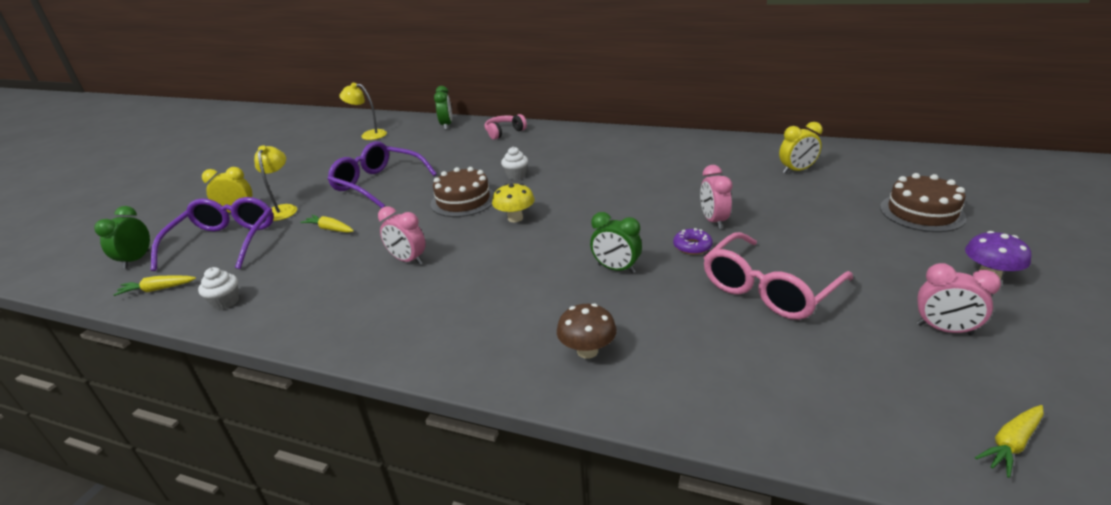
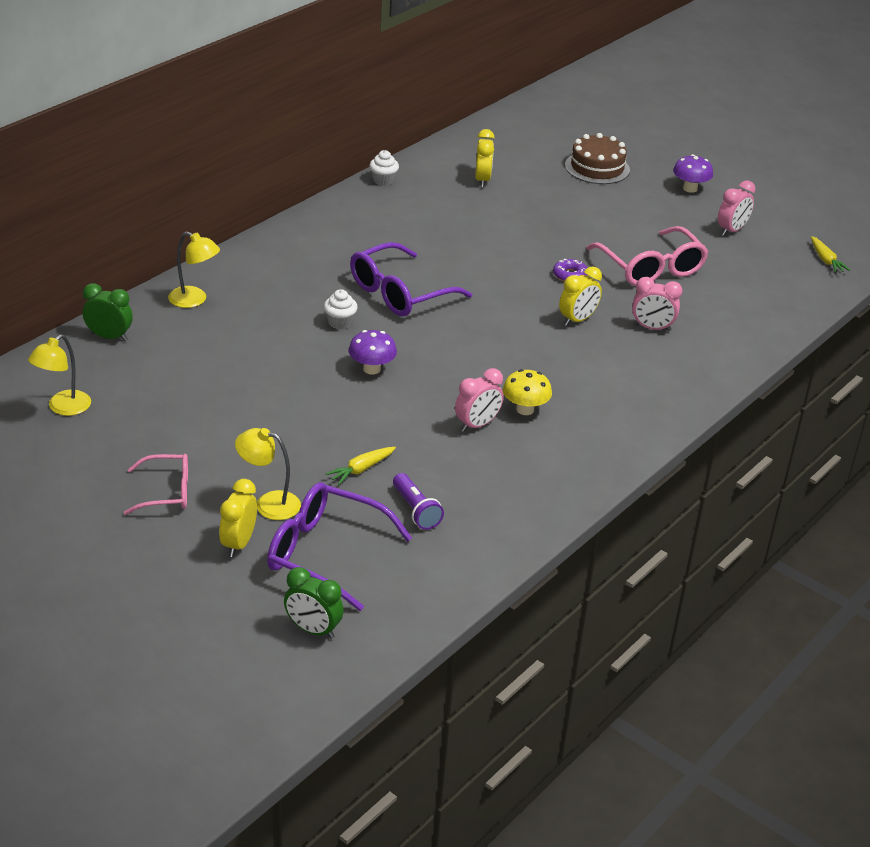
camera: 75 degrees left, 5 degrees up
yellow carrot [114,275,196,296] -> none
white cupcake [198,267,239,310] -> white cupcake moved to [369,150,399,186]
purple glasses [328,141,437,208] -> purple glasses moved to [350,242,472,316]
brown cake [431,167,495,217] -> purple mushroom [349,330,397,374]
pink headphones [485,114,527,140] -> yellow lamp [168,231,220,308]
yellow mushroom [492,183,535,222] -> yellow mushroom moved to [503,369,552,415]
brown mushroom [557,304,617,359] -> none
green clock [590,212,642,273] -> yellow clock [559,266,602,326]
pink clock [700,165,732,229] -> pink clock moved to [632,277,682,332]
none -> pink glasses [124,454,188,515]
none -> purple flashlight [393,473,444,530]

